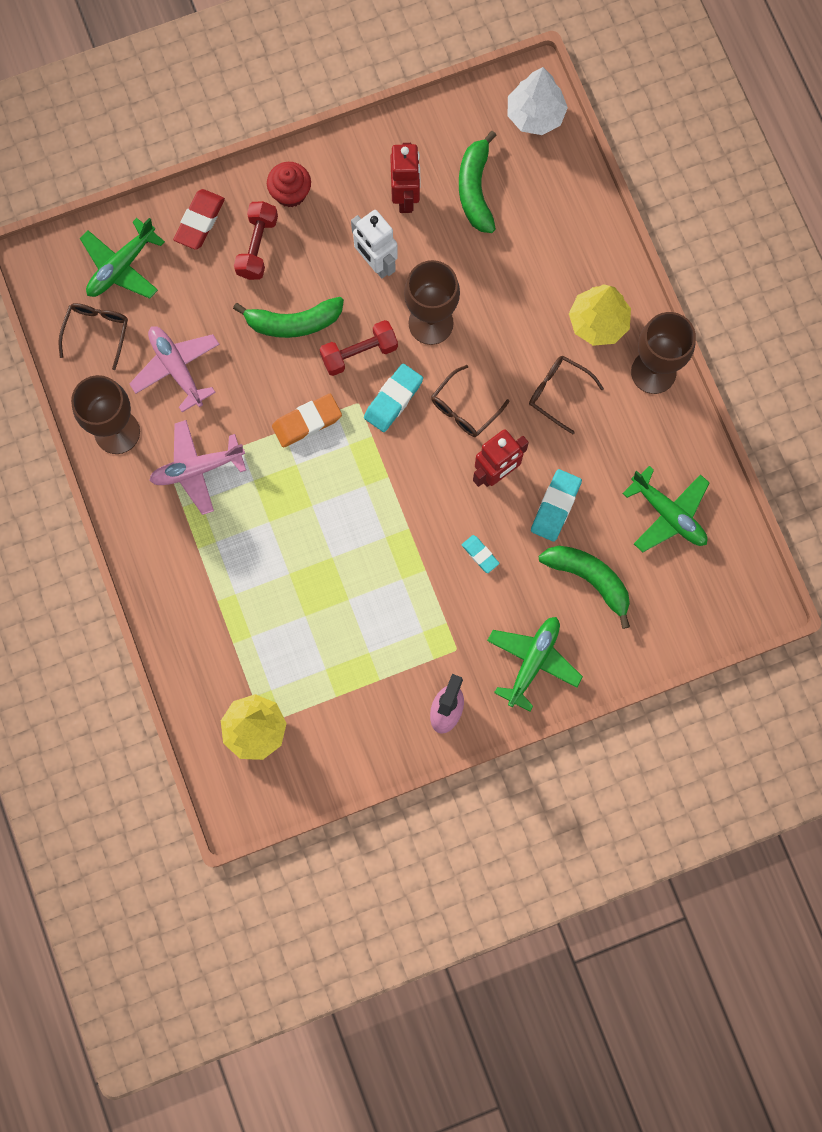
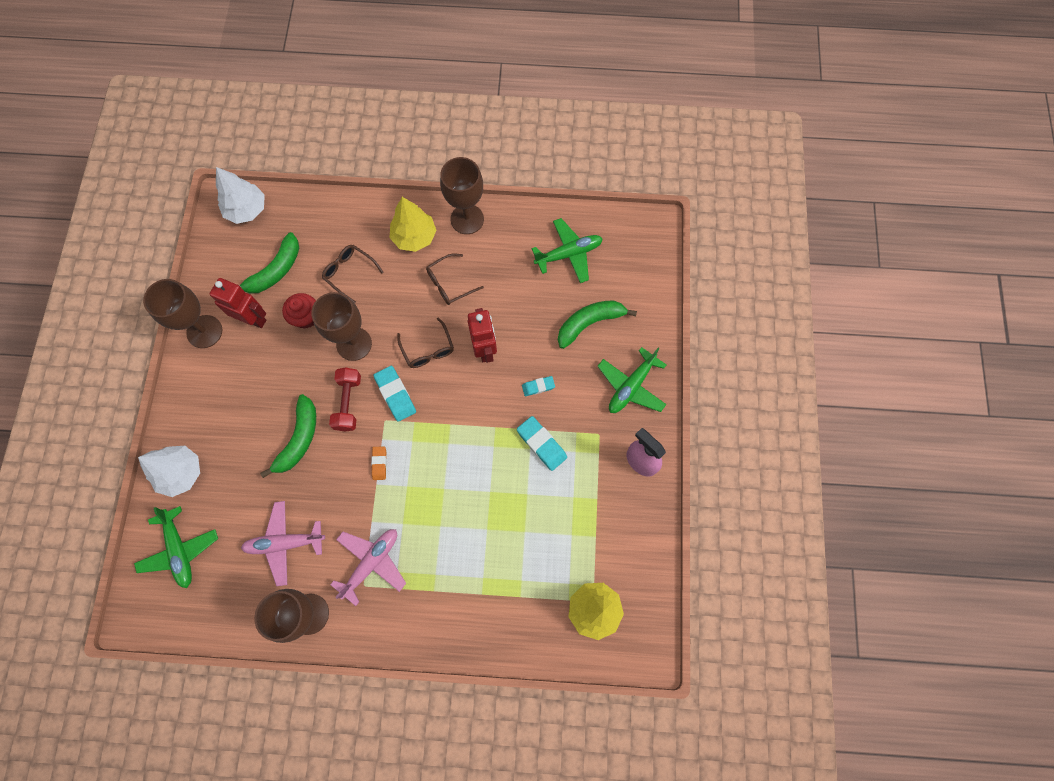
camera: 65 degrees left, 5 degrees down
brown glasses [58,303,128,370] -> brown glasses moved to [322,245,383,303]
pink plane [149,420,246,515] -> pink plane turned 150 degrees counterclockwise [330,529,406,606]
red eraser [173,189,225,250] -> white tree [138,446,200,497]
red dumbbell [234,201,278,280] -> none
red cupcake [267,162,311,207] -> red cupcake moved to [282,293,316,329]
orange eraser [272,394,342,448] -> orange eraser [371,446,387,480], size x0.60
white robot [351,210,398,278] -> none
green banana [459,131,496,233] -> green banana turned 75 degrees counterclockwise [240,232,299,294]
green plane [487,617,583,712] -> green plane turned 105 degrees counterclockwise [597,347,667,413]
turquoise eraser [531,469,582,542] -> turquoise eraser moved to [517,416,567,471]
none -> brown goblet [143,279,222,348]

